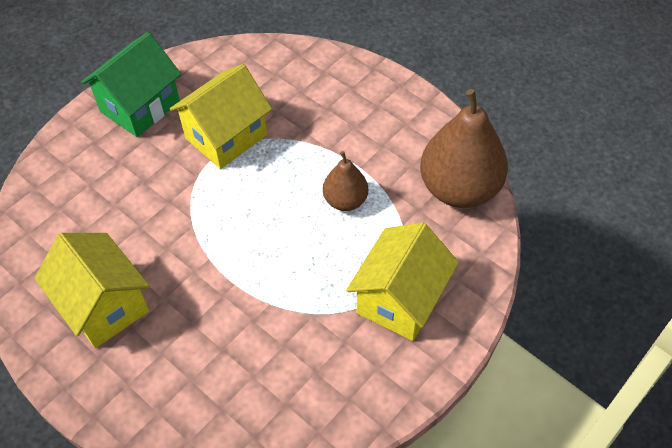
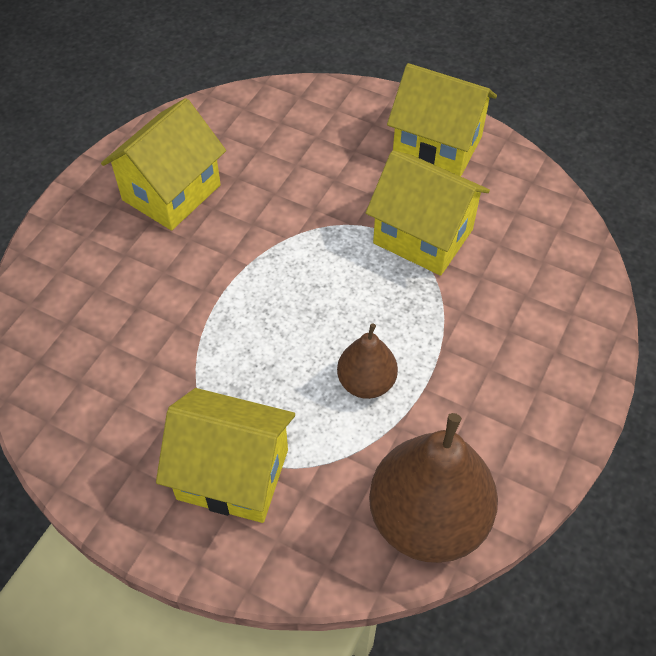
camera: 75 degrees right, 0 degrees up
green house [81,32,181,137] -> yellow house [387,63,497,176]

